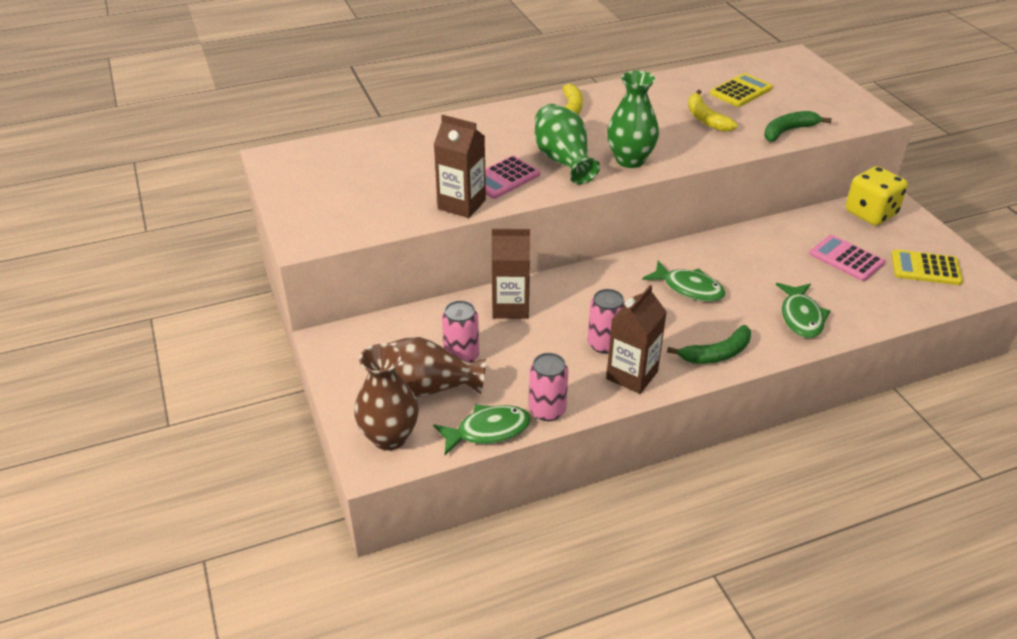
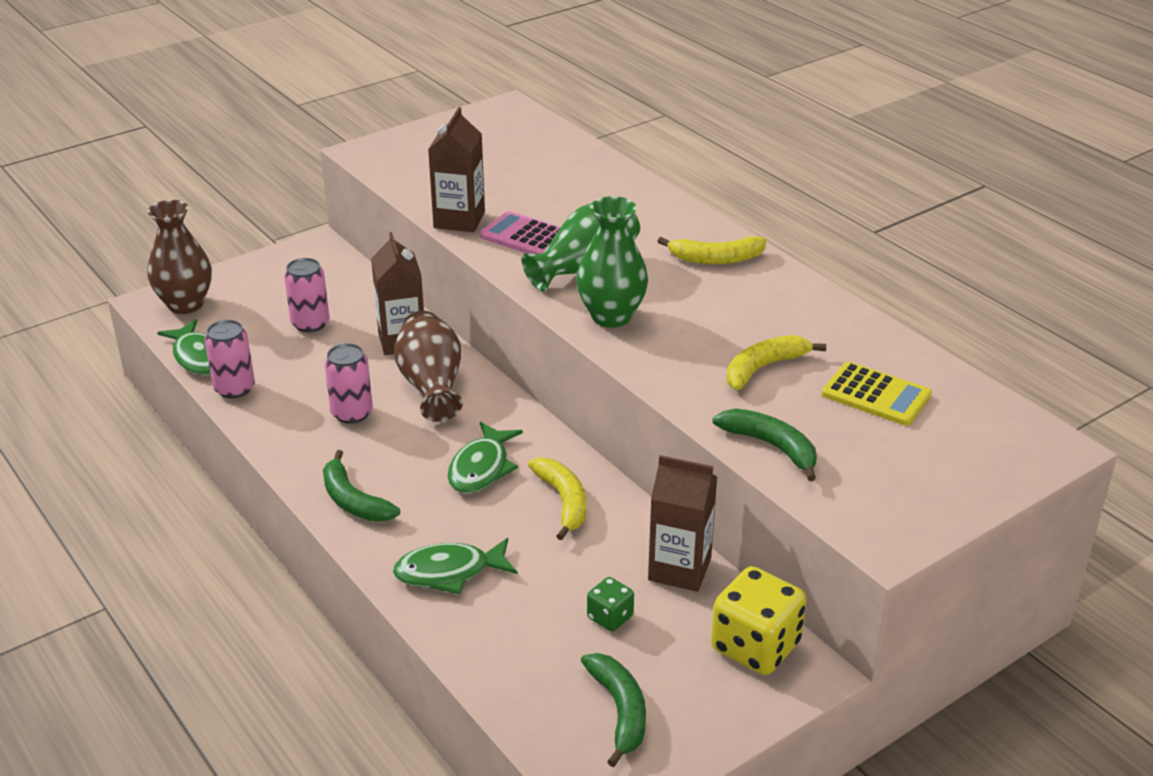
camera: 75 degrees right, 5 degrees down
brown vase [387,337,486,397] -> brown vase moved to [394,311,463,421]
brown carton [606,285,667,394] -> brown carton moved to [648,455,717,592]
pink calculator [809,235,885,281] -> green dice [587,577,634,632]
yellow calculator [891,249,963,285] -> green banana [581,653,646,767]
none -> yellow banana [528,457,586,540]

